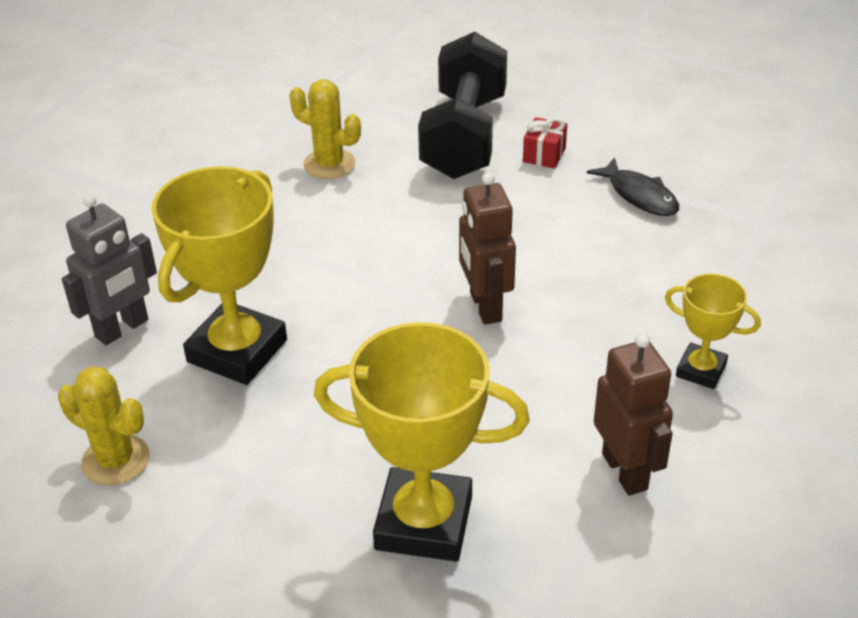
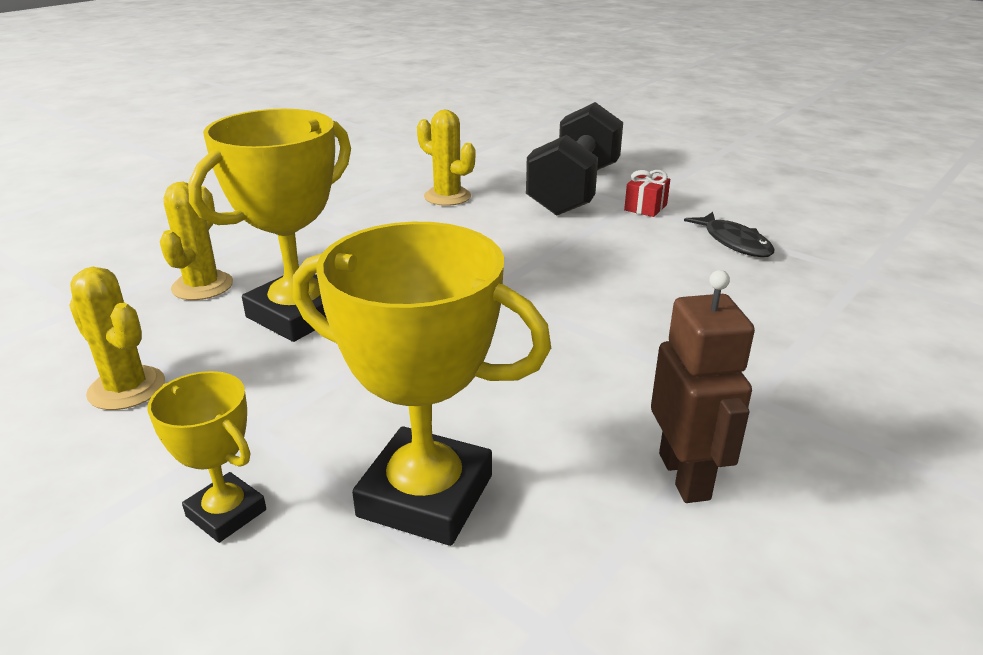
camera: 10 degrees right, 10 degrees down
grey robot [62,194,157,345] -> yellow cactus [160,182,233,300]
brown robot [459,172,516,325] -> none
yellow trophy [665,273,761,389] -> yellow trophy moved to [147,371,266,543]

